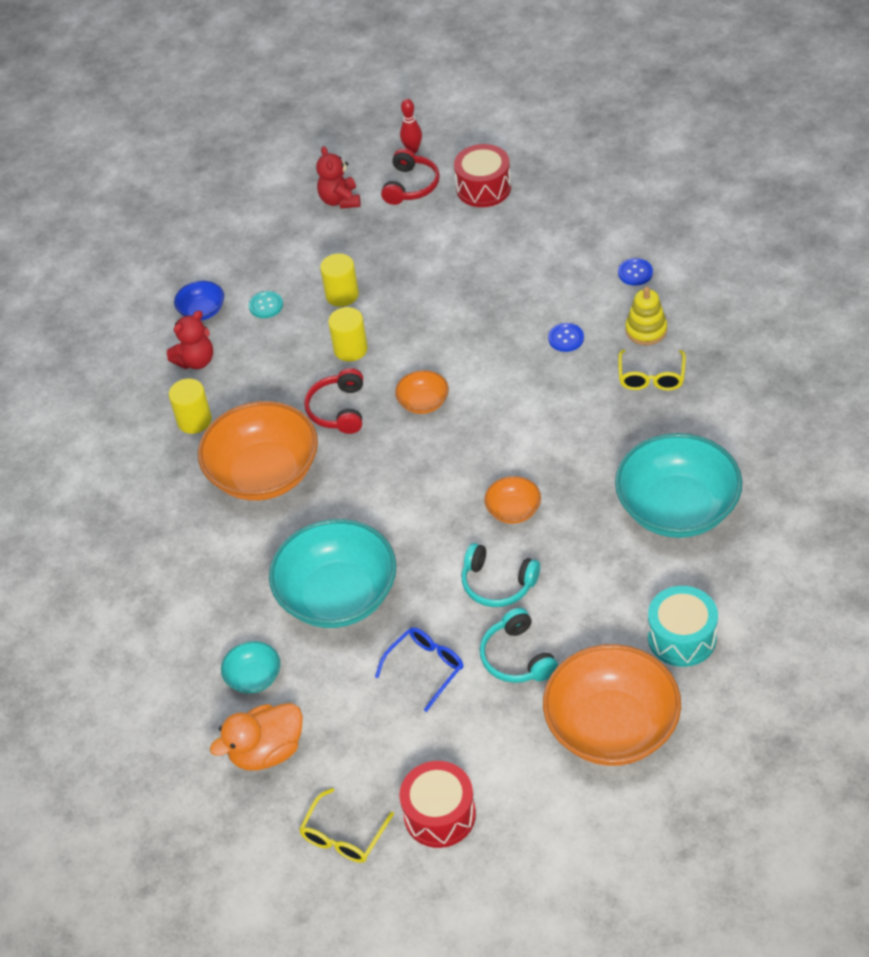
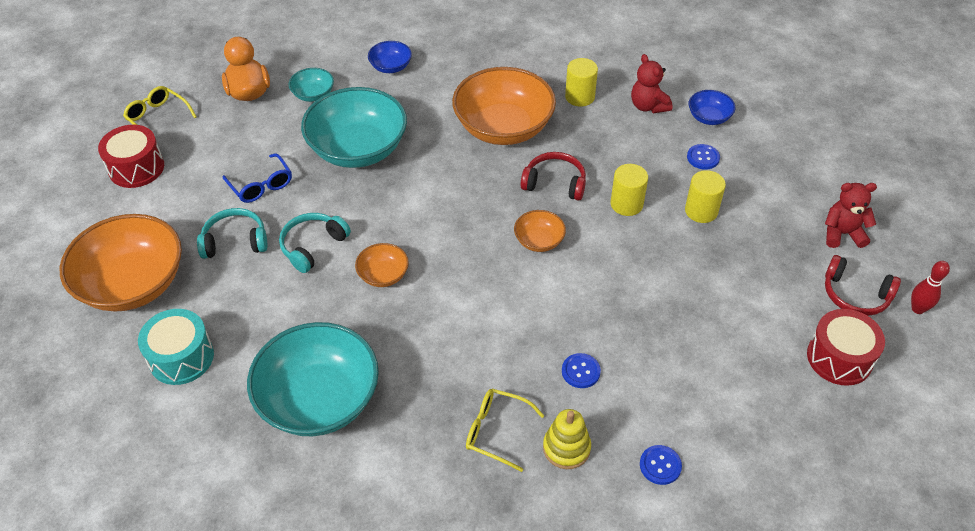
camera: 100 degrees right, 0 degrees up
turquoise button [249,291,283,318] -> blue button [687,144,720,170]
none -> blue bowl [368,41,412,73]

